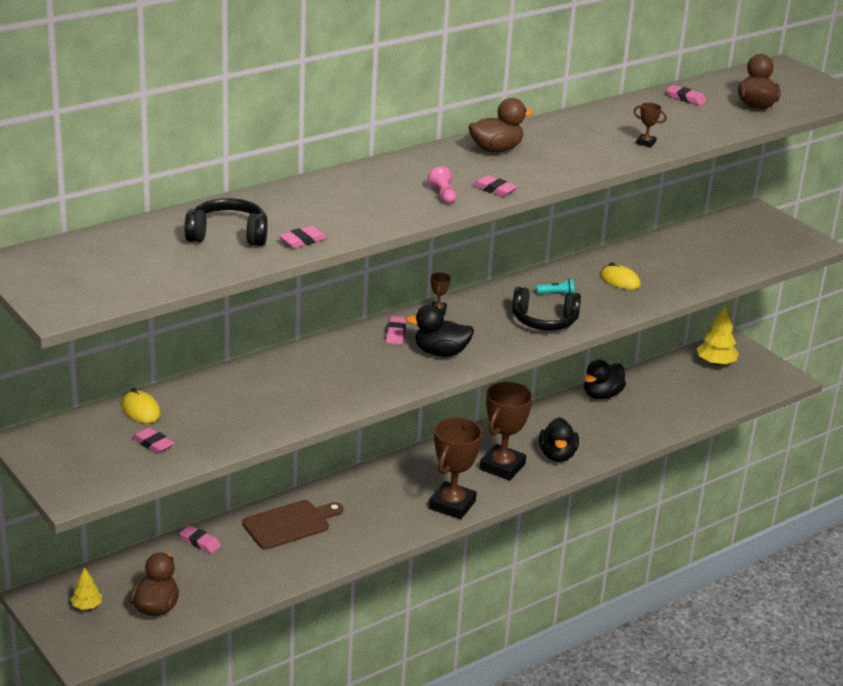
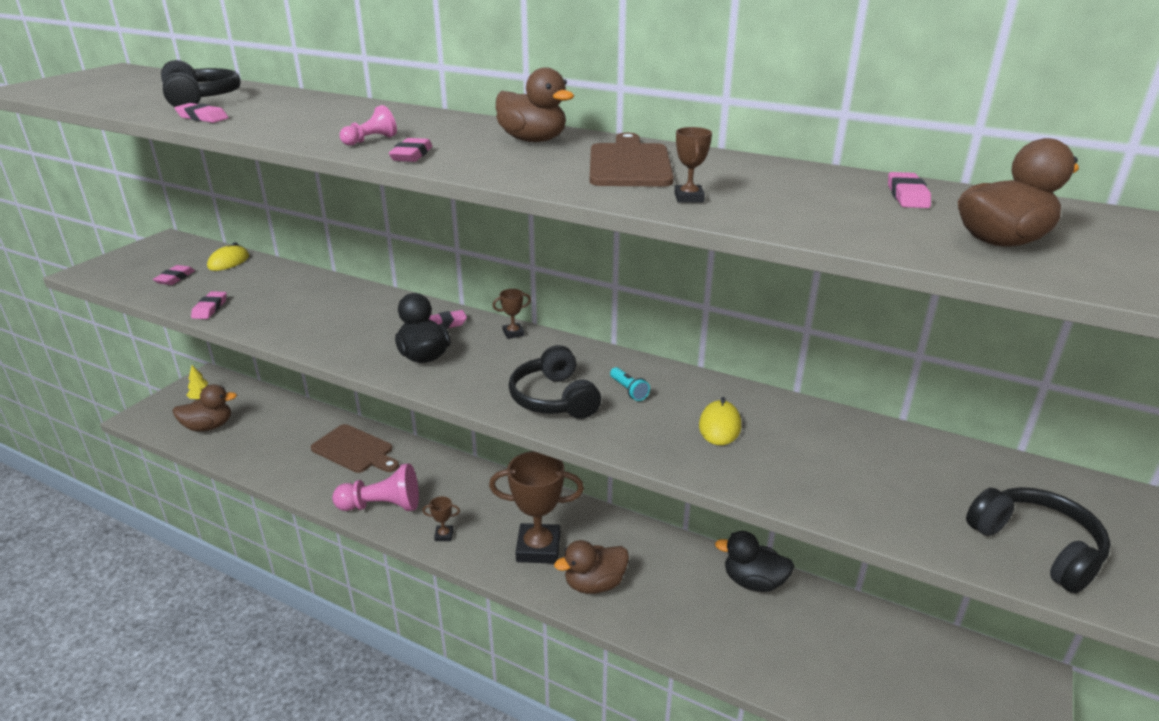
camera: 65 degrees right, 0 degrees up
pink eraser [179,526,221,554] -> pink eraser moved to [191,291,227,319]
brown trophy [429,417,482,519] -> brown trophy [422,496,460,541], size x0.42
black duck [539,417,579,462] -> brown duck [554,540,629,594]
yellow tree [696,306,739,366] -> none
none -> pink pawn [332,463,419,511]
none -> brown cutting board [590,132,674,187]
none -> black headphones [966,487,1111,594]

